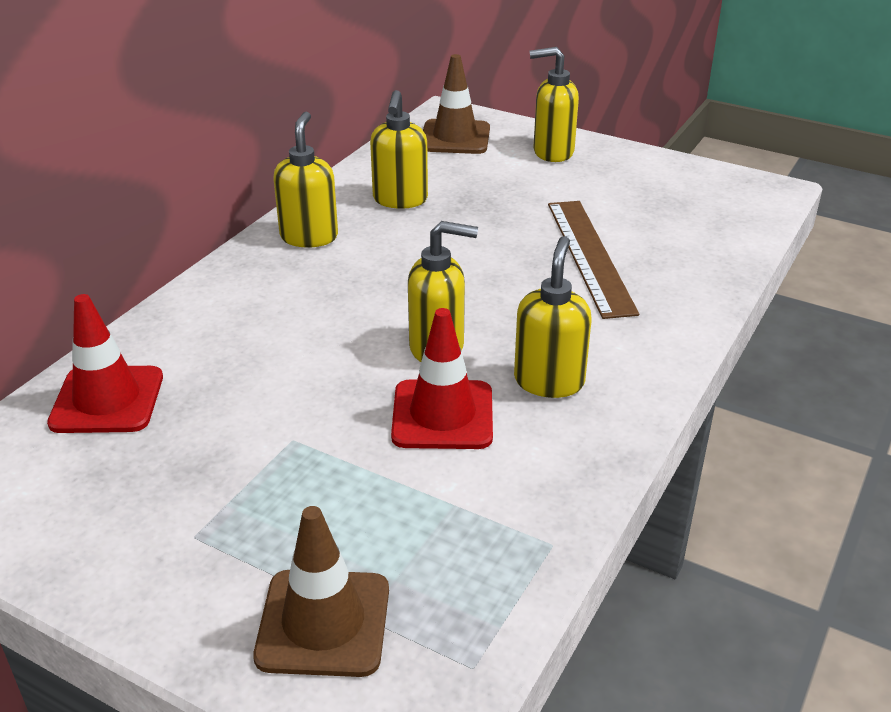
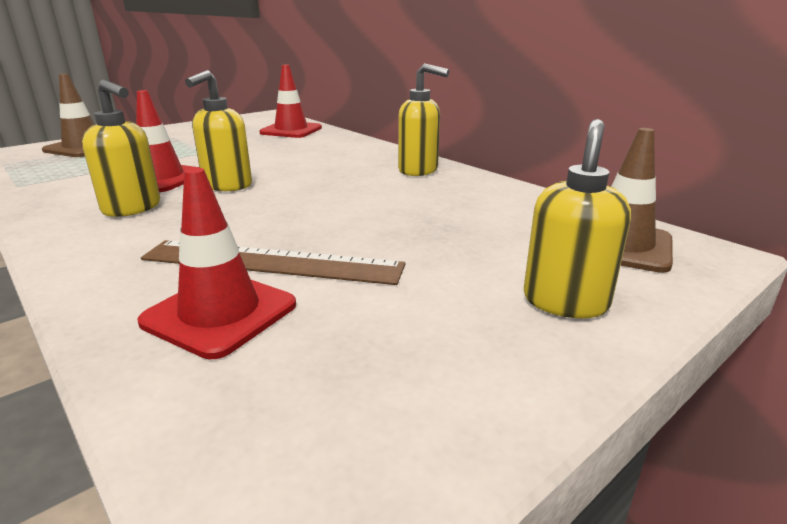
camera: 110 degrees right, 10 degrees down
yellow soap dispenser [370,90,428,209] -> none
none -> red traffic cone [138,168,296,359]

